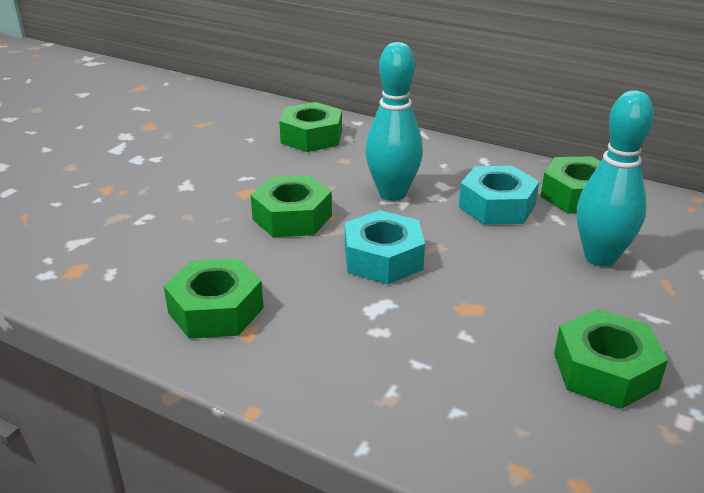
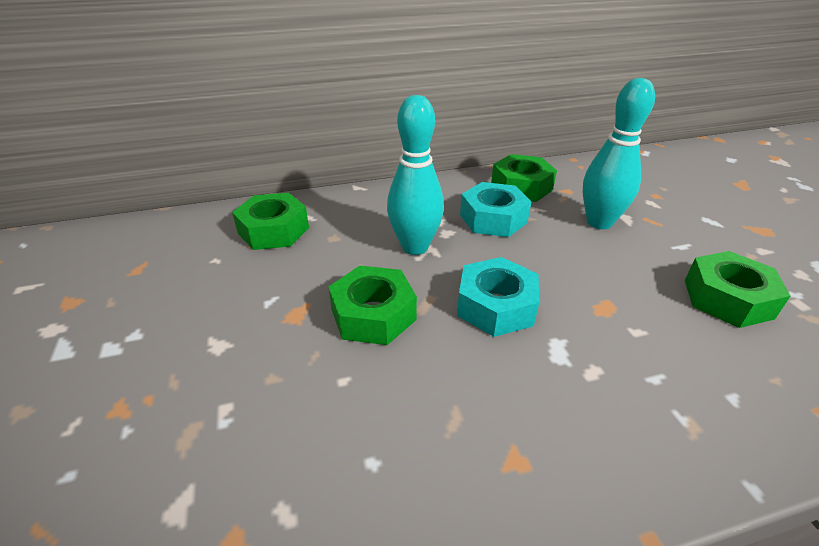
camera: 45 degrees left, 5 degrees up
green nut [164,258,264,339] -> none

